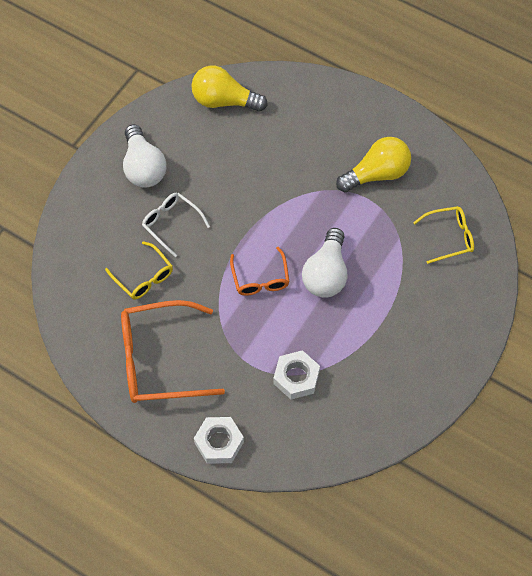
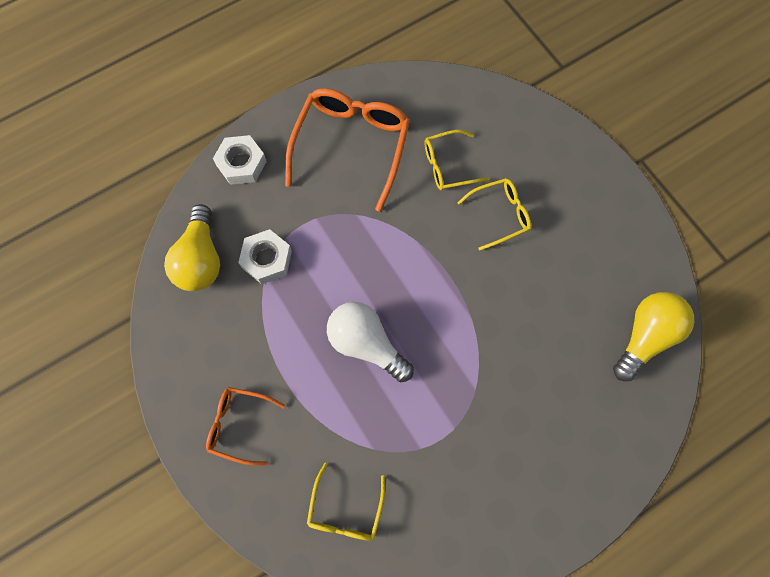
camera: 115 degrees right, 10 degrees up
white light bulb [123,124,167,187] -> none
white glasses [142,193,210,257] -> yellow glasses [457,178,531,250]
orange glasses [230,247,290,296] -> orange glasses moved to [206,387,285,466]
yellow light bulb [336,137,411,192] -> yellow light bulb moved to [164,204,220,291]

